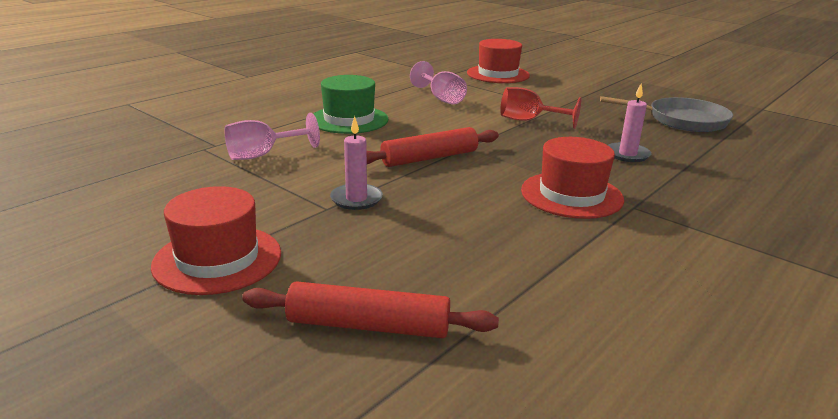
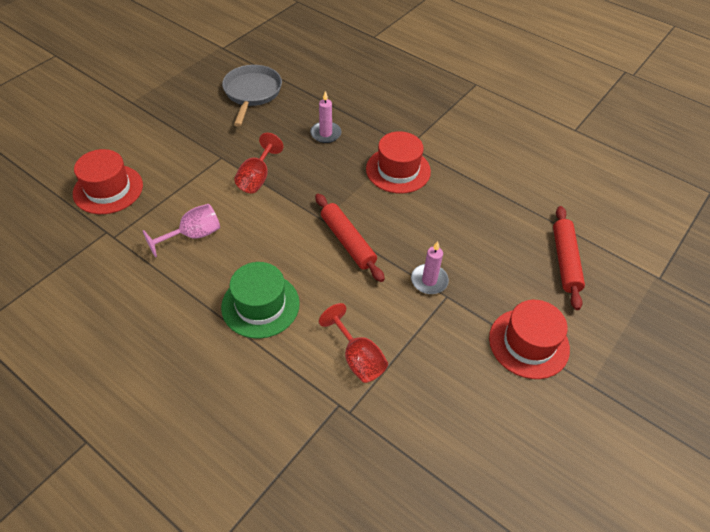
camera: 95 degrees left, 25 degrees up
pink goblet [224,113,320,160] -> red goblet [319,303,388,383]

